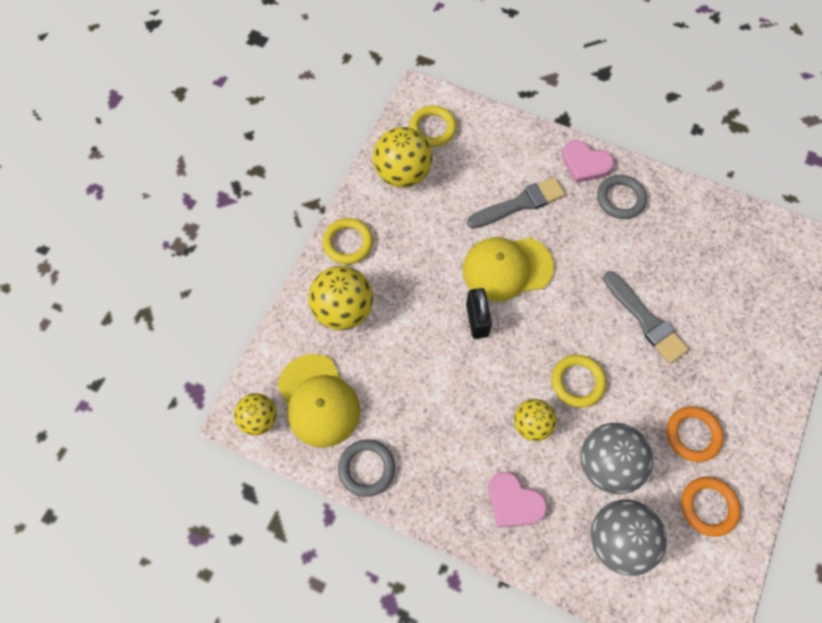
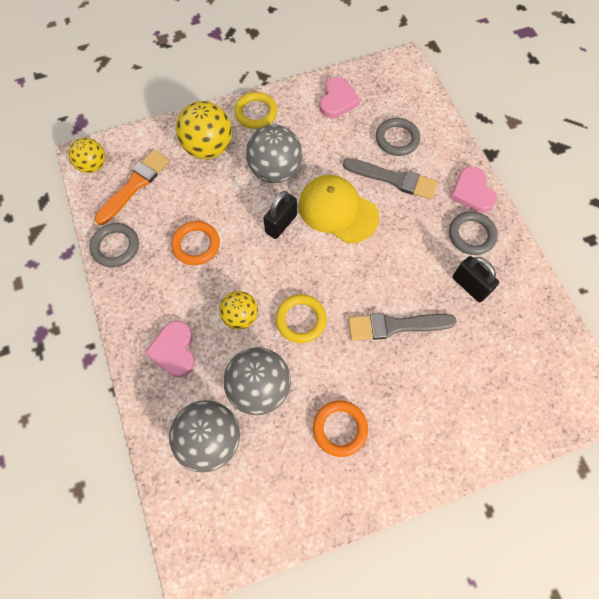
camera: 45 degrees right, 0 degrees up
yellow cap [277,354,360,448] -> orange brush [94,150,170,225]
yellow ball [373,127,433,188] -> pink heart [320,77,360,118]
yellow ring [409,106,457,147] -> none
grey brush [603,271,689,363] -> grey brush turned 75 degrees clockwise [348,313,457,341]
orange ring [681,477,741,537] -> orange ring moved to [171,221,220,265]
none -> grey ball [246,124,302,183]
none -> grey ring [376,118,420,156]
none -> black padlock [453,256,499,302]

